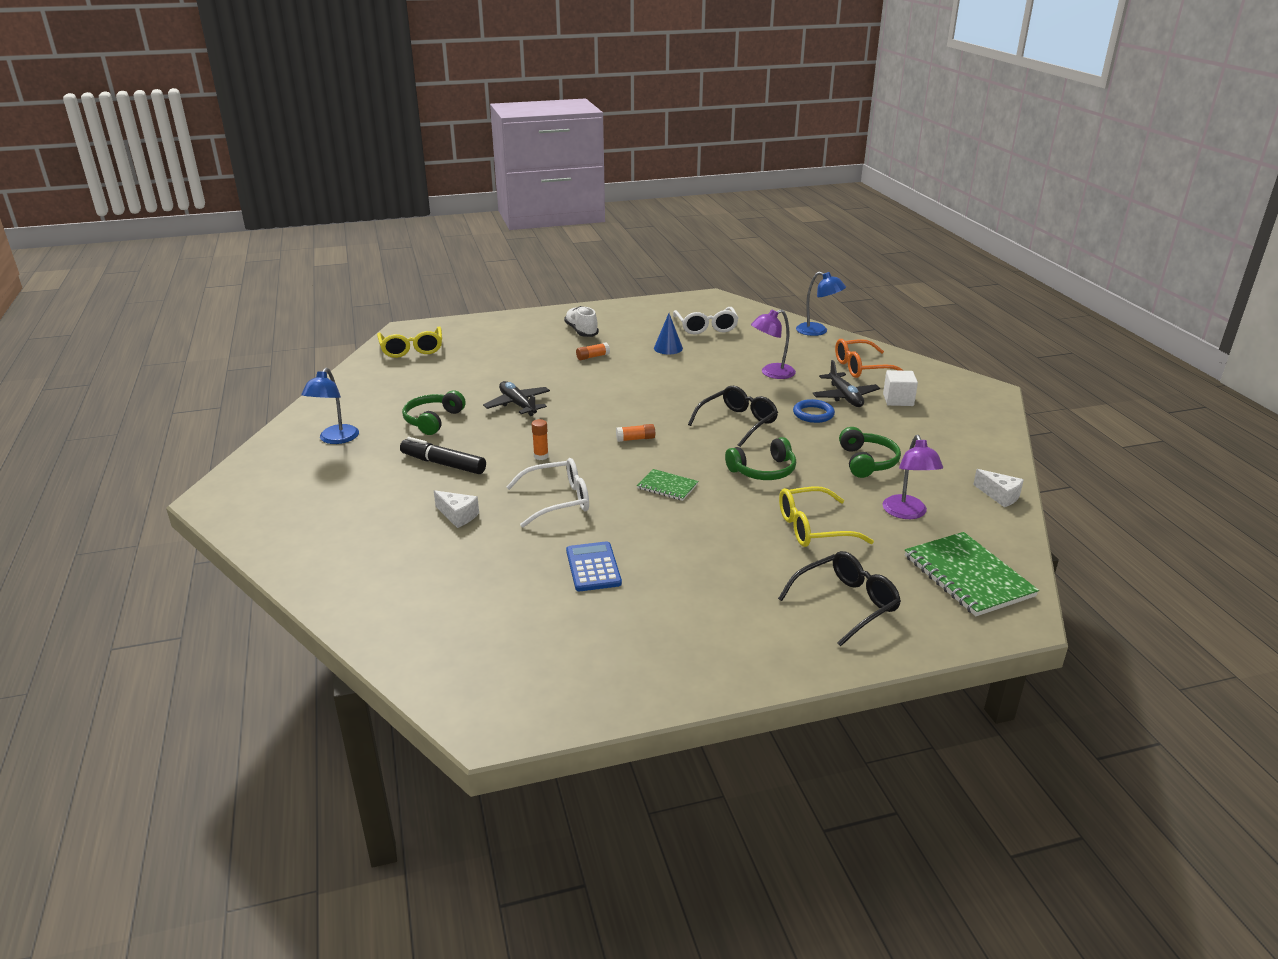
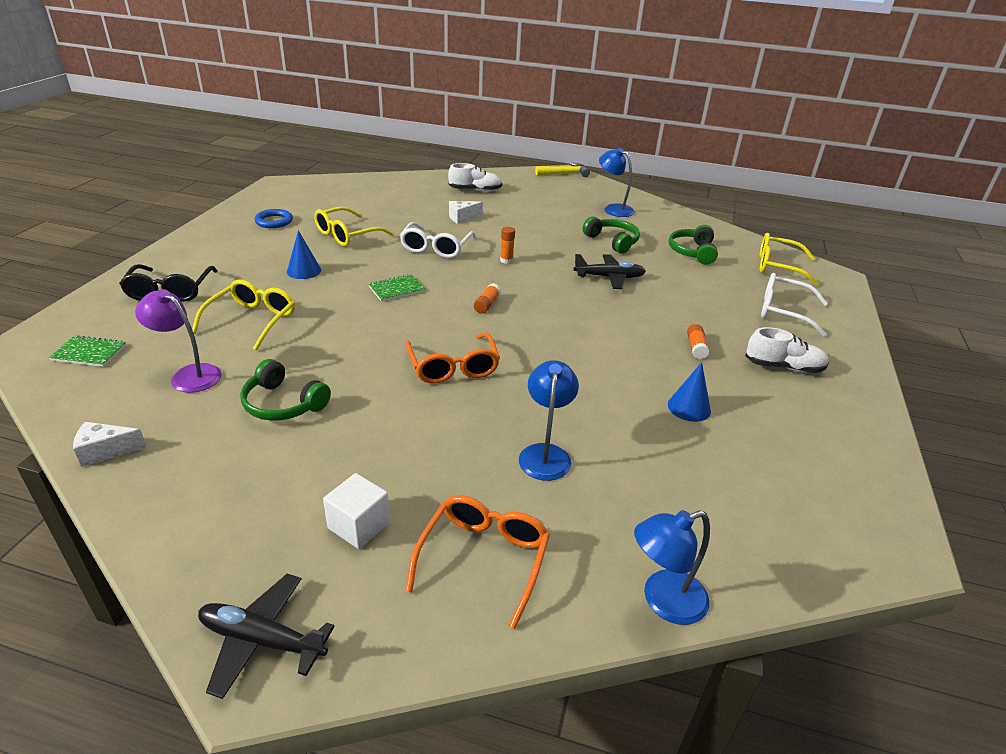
camera: 120 degrees right, 5 degrees up
black marker [400,437,486,474] -> none
blue calculator [566,541,622,591] -> yellow glasses [314,207,393,246]
white glasses [673,307,739,335] -> white glasses moved to [761,273,828,337]
black glasses [688,386,778,447] -> orange glasses [405,332,500,384]
green headphones [725,437,796,480] -> green headphones moved to [669,225,718,265]
purple lamp [751,309,796,379] -> blue lamp [519,360,579,481]
blue ring [793,399,835,423] -> blue ring moved to [254,209,293,228]
black plane [813,360,880,407] -> black plane moved to [198,574,335,699]
green notebook [905,532,1039,616] -> green notebook [49,335,126,367], size x0.54
none -> blue cone [287,230,321,279]
none -> white shoe [448,163,502,192]
none -> yellow hammer [535,163,590,177]

